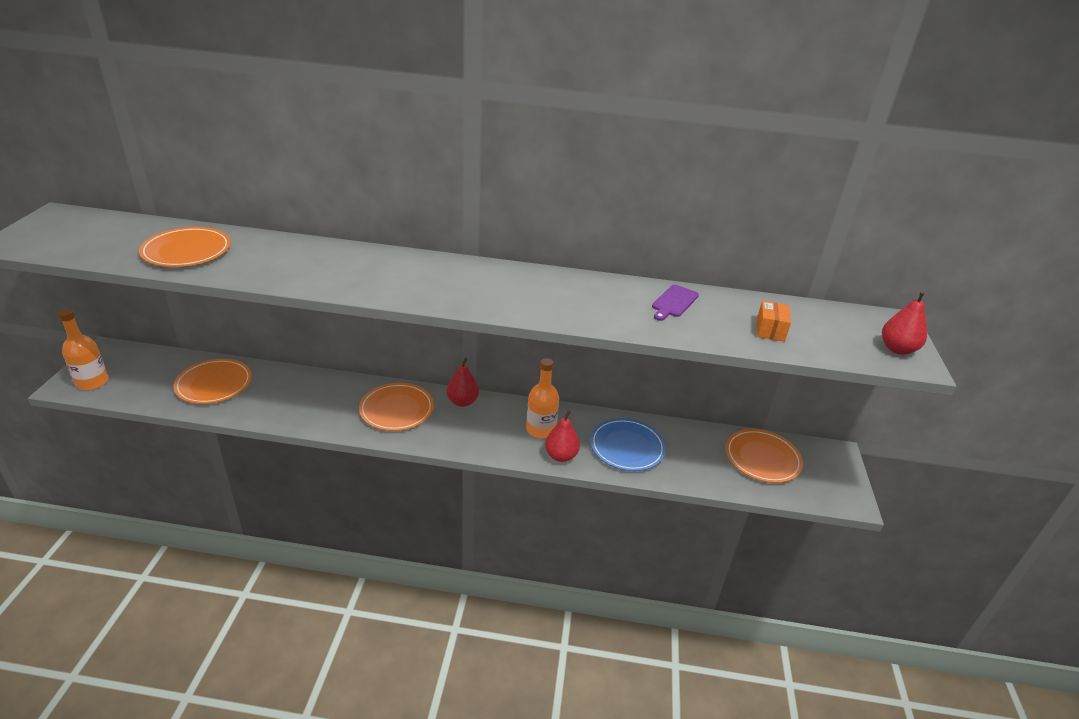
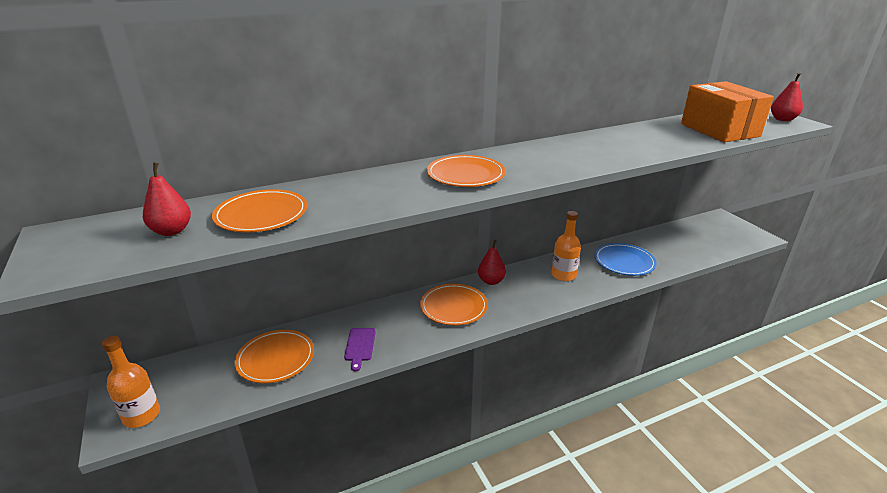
camera: 30 degrees left, 5 degrees down
red pear [545,410,580,462] -> red pear moved to [143,162,191,236]
purple cutting board [652,285,699,321] -> purple cutting board moved to [344,328,376,371]
orange plate [725,429,803,483] -> orange plate moved to [427,155,506,187]
orange box [757,301,791,342] -> orange box [681,81,774,142], size x2.41

